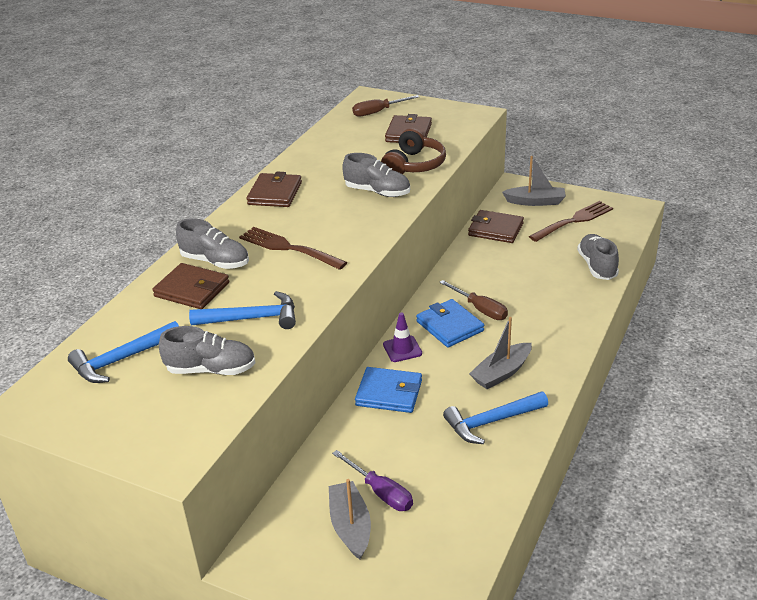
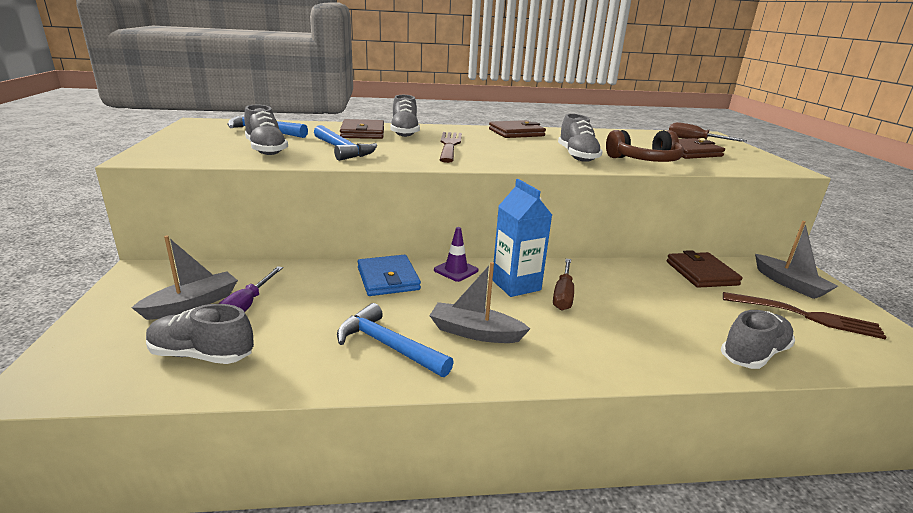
camera: 55 degrees right, 10 degrees down
blue wallet [416,299,484,347] -> blue carton [492,179,552,297]
none -> grey shoe [146,304,254,364]

